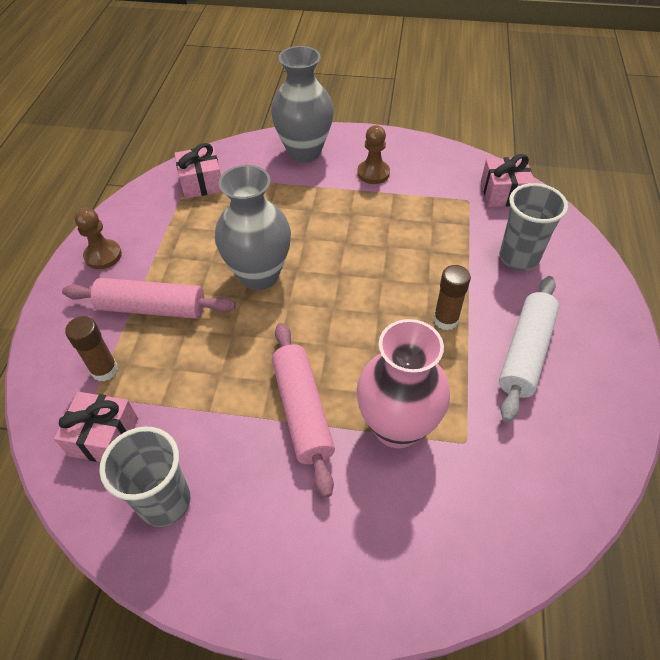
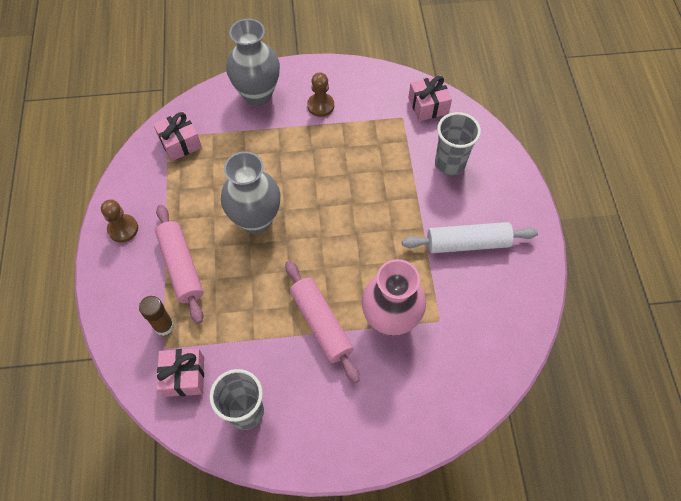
camera: 15 degrees left, 10 degrees up
pink rolling pin [62,278,236,319] -> pink rolling pin turned 75 degrees clockwise [155,205,203,324]
brown glue stick [433,265,471,330] -> none
white rolling pin [499,276,559,422] -> white rolling pin turned 75 degrees clockwise [402,222,538,253]

